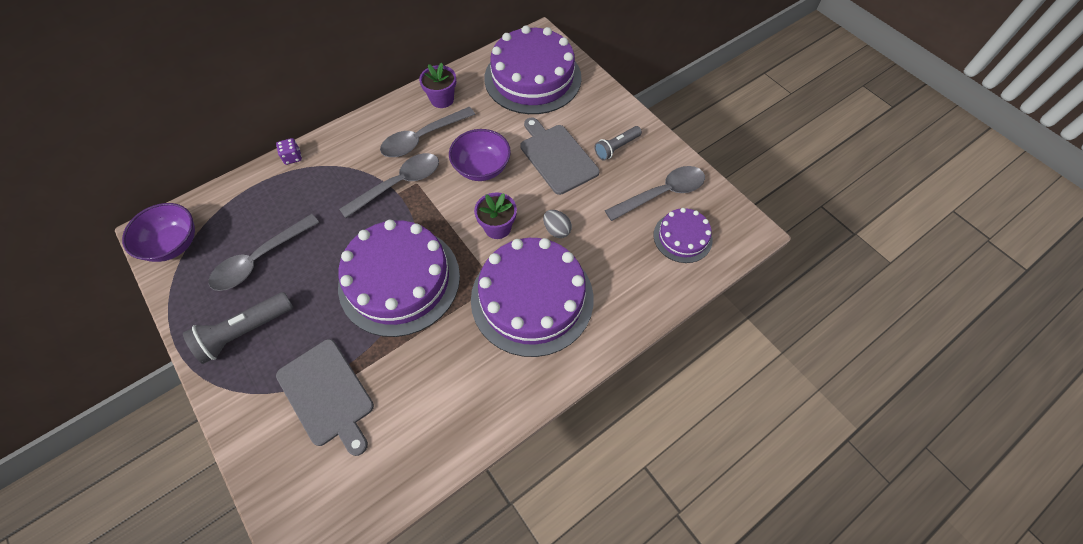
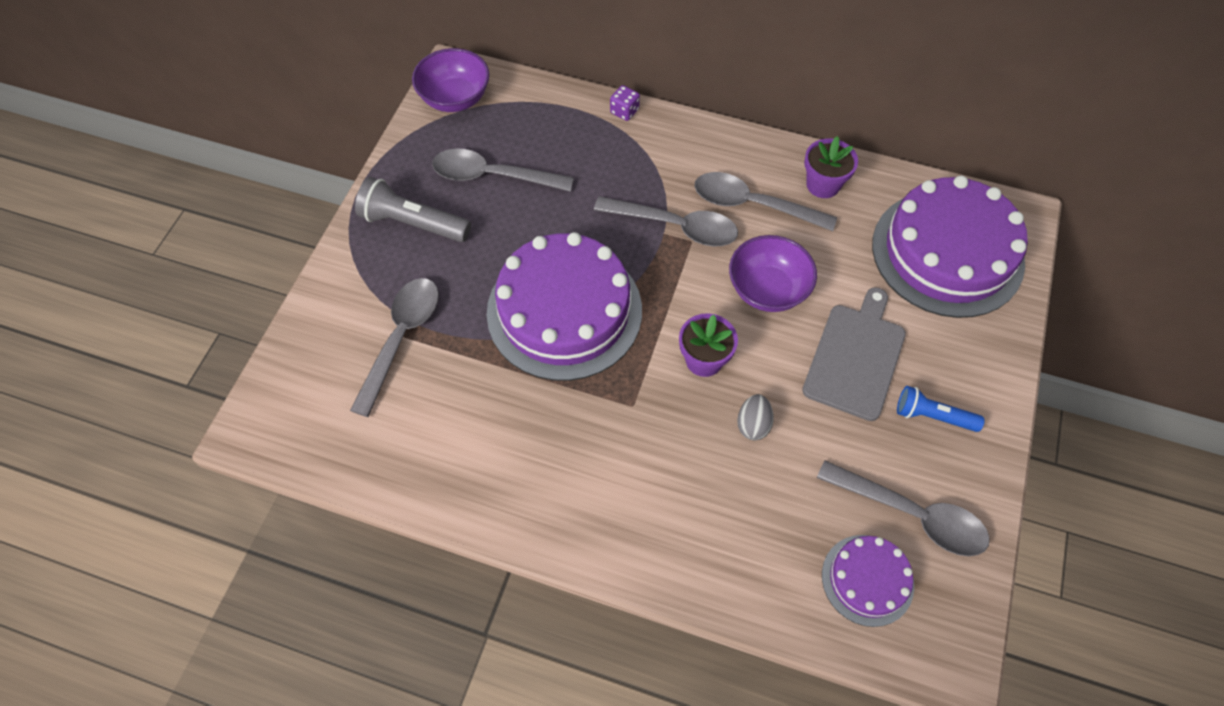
camera: 55 degrees right, 0 degrees up
grey cutting board [276,339,374,456] -> grey spoon [350,278,439,417]
purple cake [471,238,594,357] -> none
grey flashlight [594,126,642,161] -> blue flashlight [897,386,985,432]

